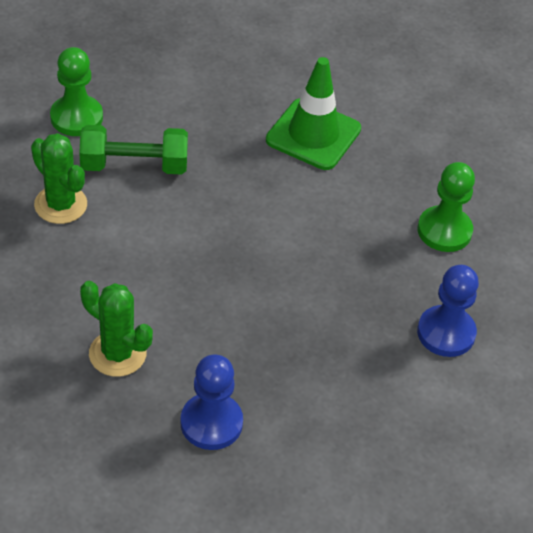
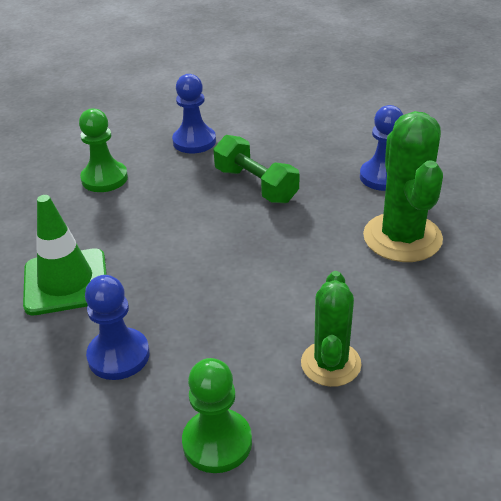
camera: 125 degrees left, 10 degrees down
green dumbbell [79,125,188,174] -> green dumbbell moved to [213,135,299,203]
green cactus [80,281,153,377] -> green cactus [363,111,443,262], size x1.56
none -> blue pawn [85,275,150,380]

